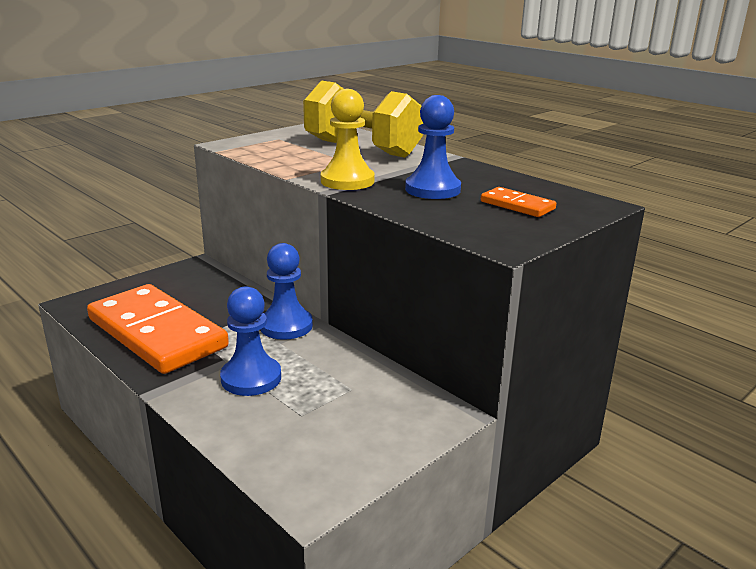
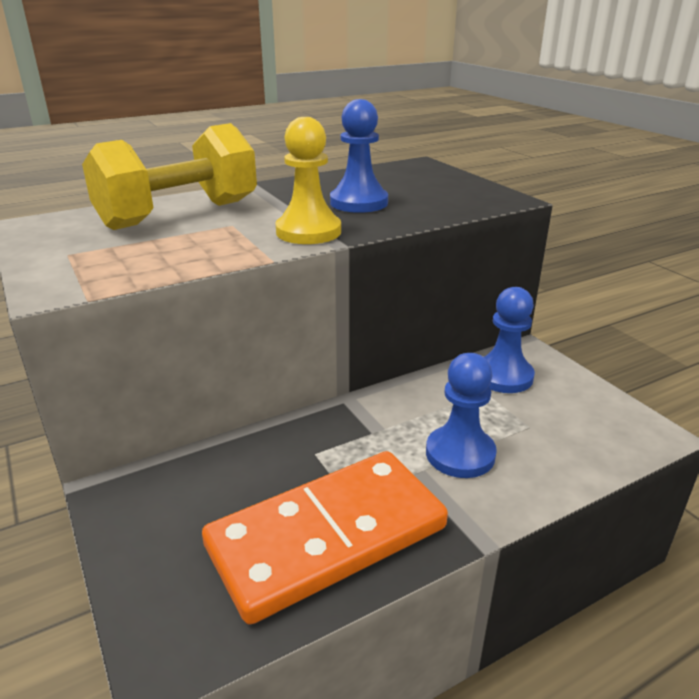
camera: 75 degrees left, 5 degrees up
blue pawn [260,243,313,340] -> blue pawn moved to [484,287,535,393]
orange domino [481,187,556,217] -> none

